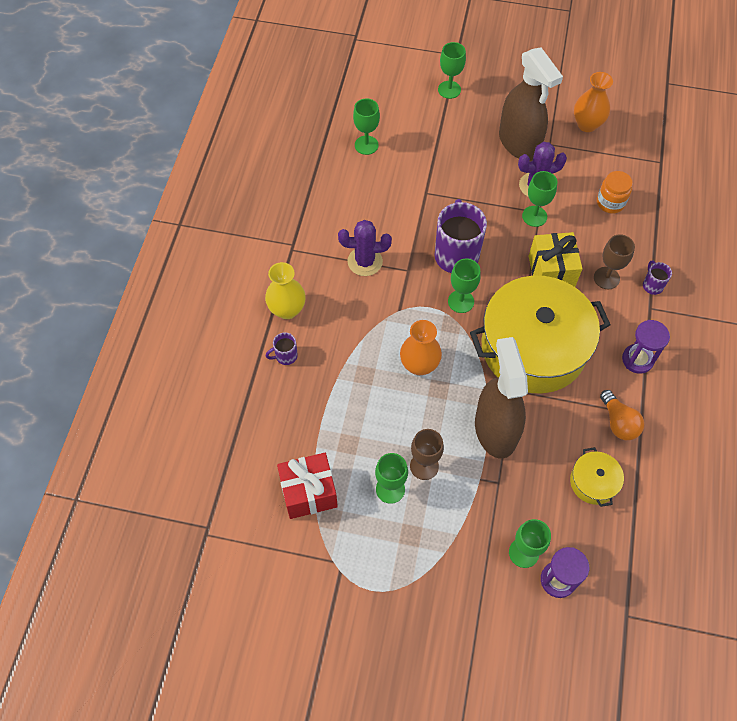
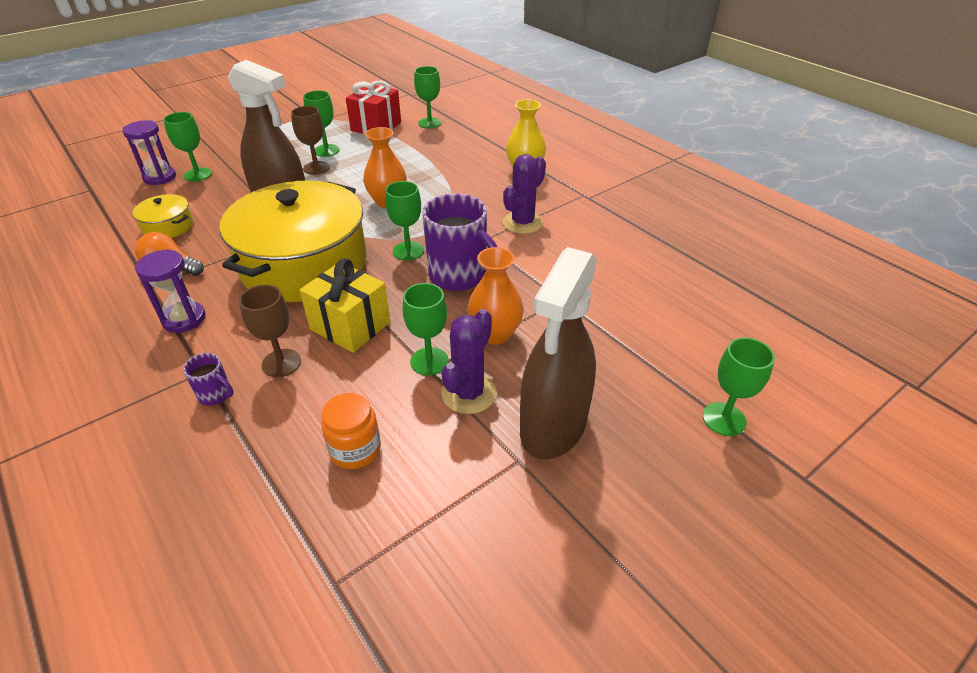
camera: 130 degrees right, 20 degrees down
purple mug [266,332,298,365] -> none
green goblet [353,99,380,155] -> green goblet moved to [414,66,442,129]
brown spray bottle [499,47,563,161] -> brown spray bottle turned 75 degrees counterclockwise [520,247,597,459]
orange vase [574,72,613,132] -> orange vase moved to [467,247,524,345]

